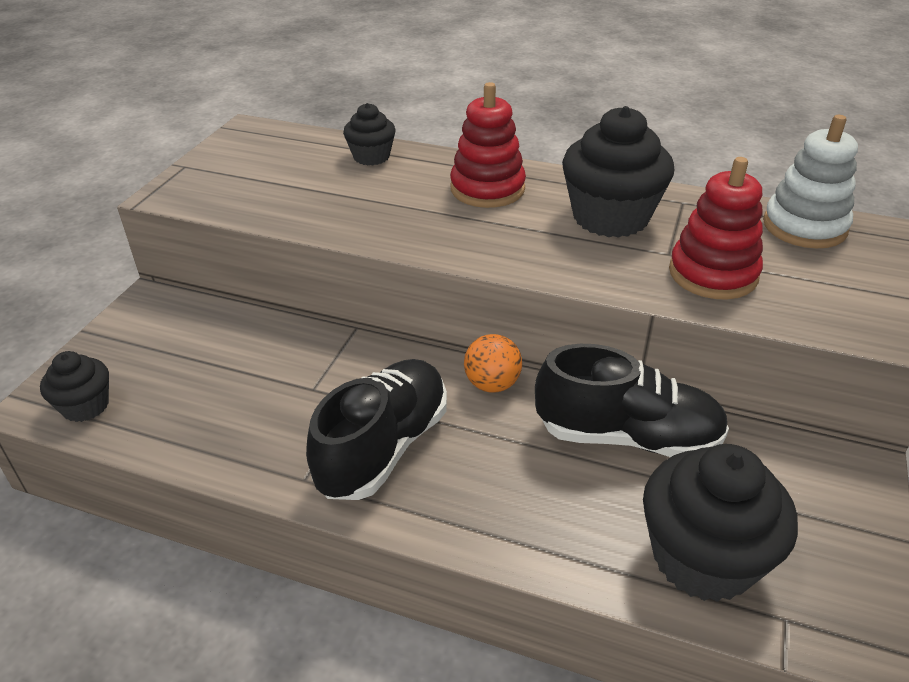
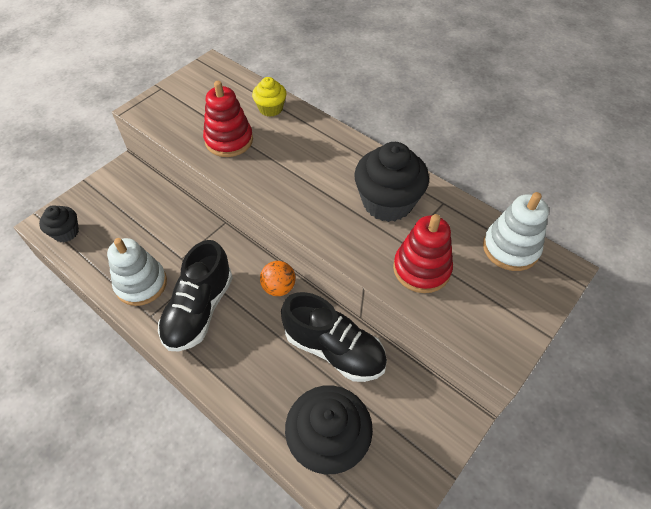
camera: 20 degrees right, 15 degrees up
black shoe [306,359,447,500] -> black shoe turned 150 degrees clockwise [158,240,233,351]
black cupcake [343,103,396,165] -> yellow cupcake [252,77,286,117]
red stacking toy [450,82,526,208] -> red stacking toy moved to [203,81,253,157]
none -> white stacking toy [107,238,167,306]

